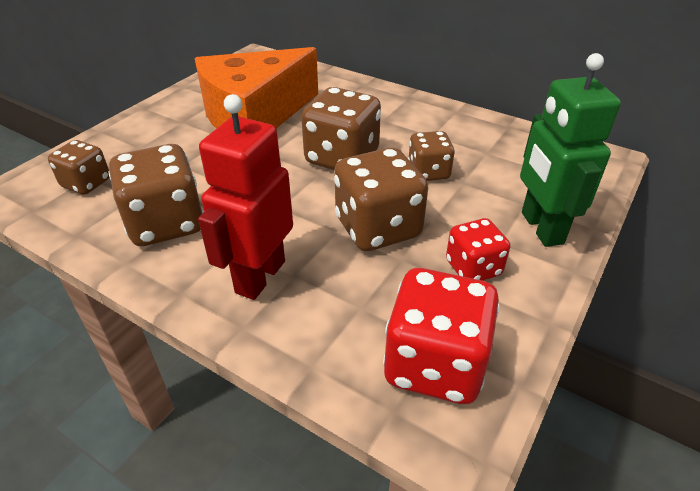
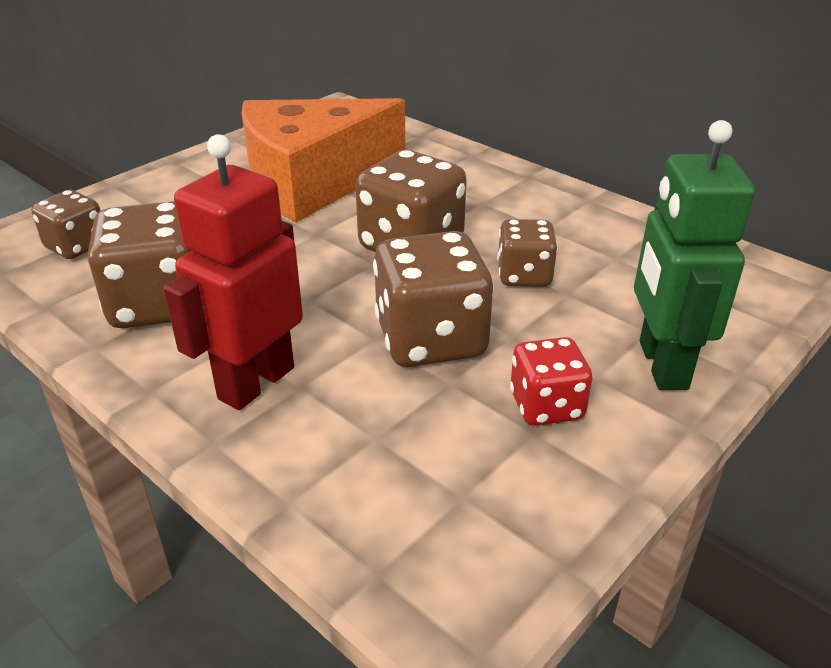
camera: 10 degrees right, 5 degrees down
red dice [383,268,500,404] -> none

